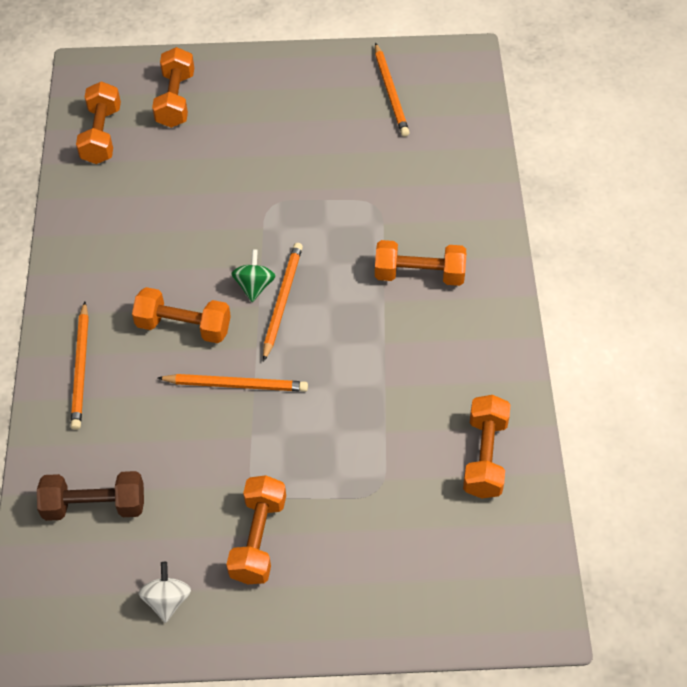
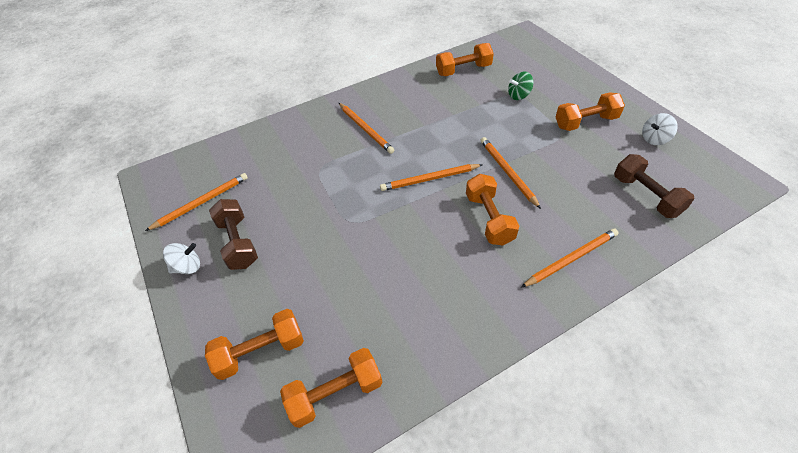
camera: 115 degrees left, 5 degrees down
green spinning top [231,249,276,302] -> green spinning top moved to [508,72,533,100]
orange dumbbell [375,240,466,286] -> orange pencil [339,103,394,154]
none -> white spinning top [163,243,200,274]
none -> brown dumbbell [209,199,258,270]

